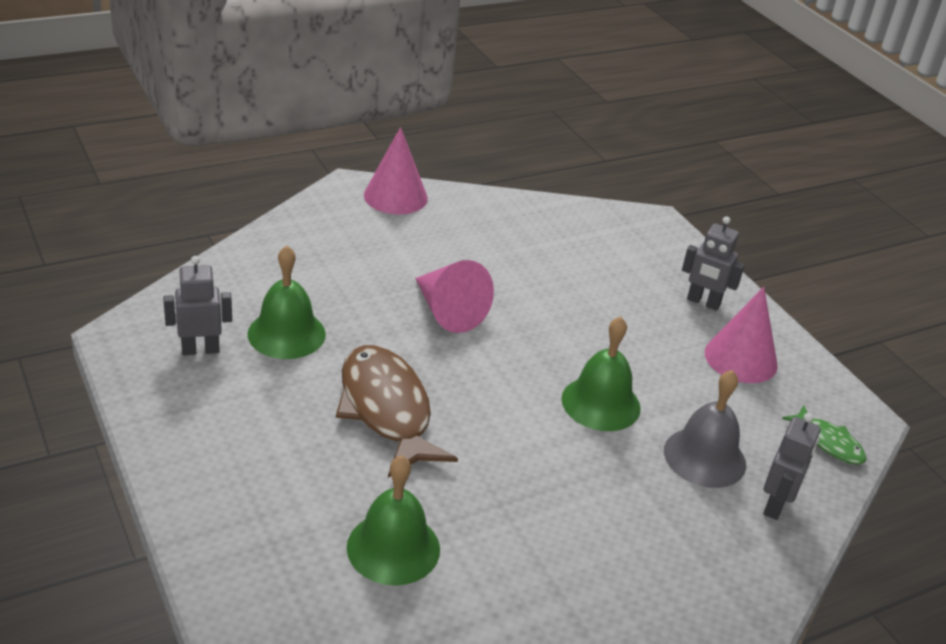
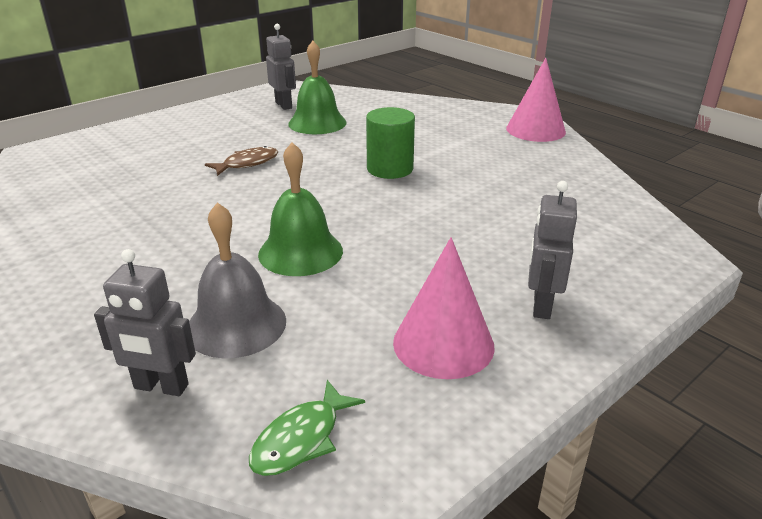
camera: 80 degrees right, 5 degrees down
brown fish [336,345,458,478] -> brown fish [205,146,278,176], size x0.50
green bell [347,455,440,586] -> none
pink cone [415,260,494,333] -> green cylinder [366,107,415,179]

